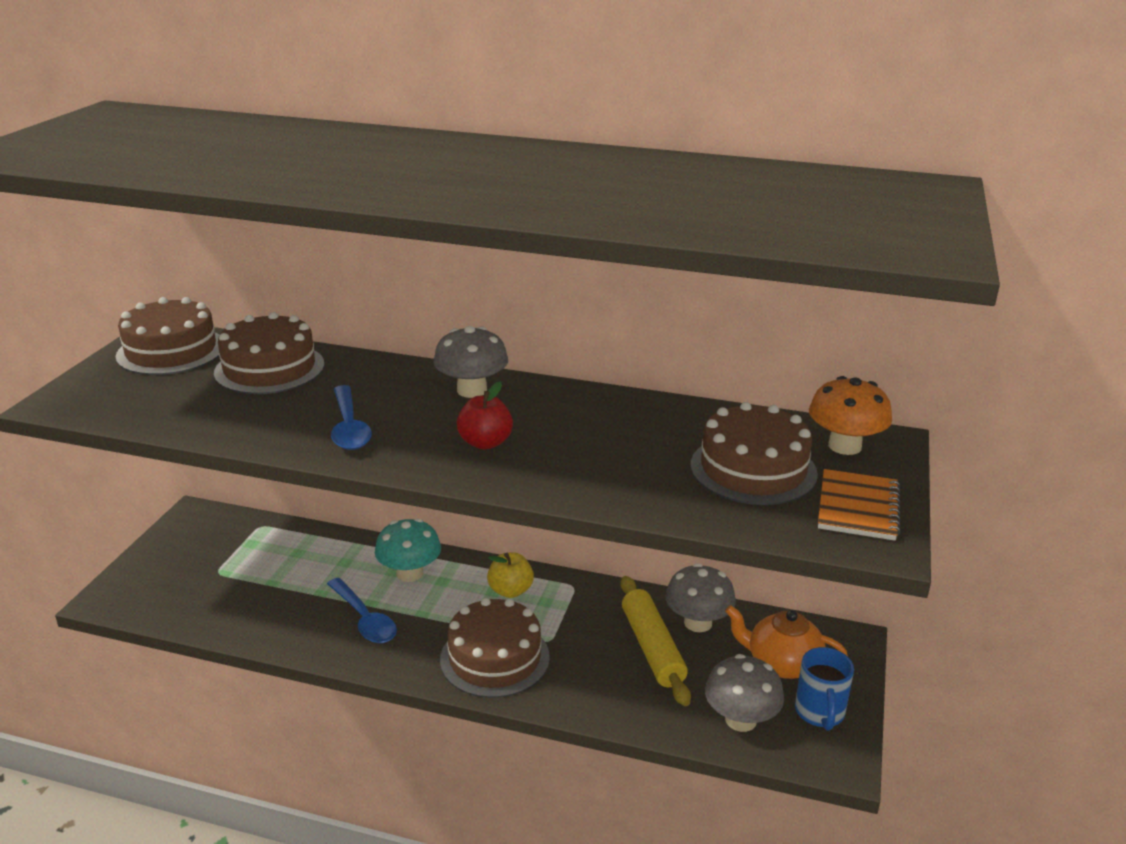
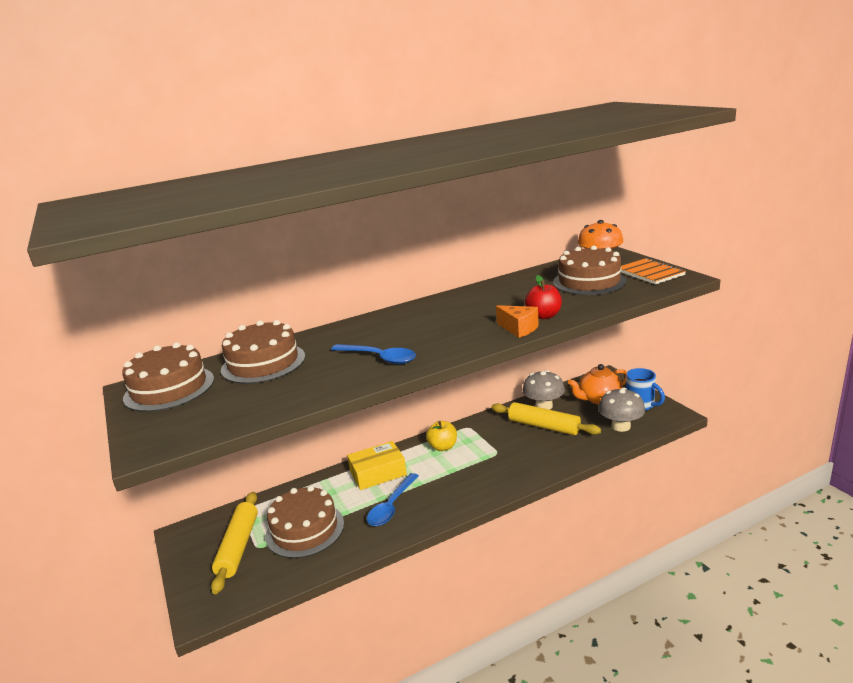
camera: 40 degrees left, 5 degrees down
blue spoon [327,578,397,643] -> blue spoon turned 105 degrees clockwise [367,473,419,526]
turquoise mushroom [375,518,441,582] -> yellow box [347,441,407,490]
grey mushroom [433,326,508,398] -> none
brown cake [440,598,550,698] -> brown cake moved to [266,486,344,558]
red apple [457,382,513,449] -> red apple moved to [525,275,562,319]
none -> yellow rolling pin [211,492,258,594]
none -> orange cheese [496,305,539,338]

